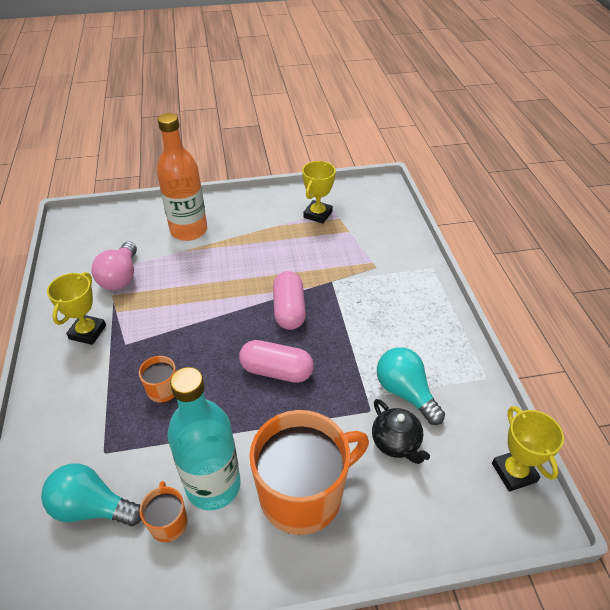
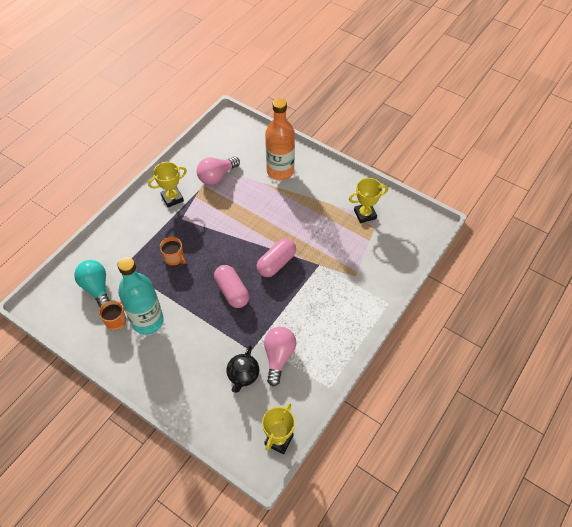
camera: 45 degrees right, 10 degrees up
orange mug [249,410,369,535] -> none
turquoise light bulb [377,347,445,425] -> pink light bulb [264,327,296,386]

